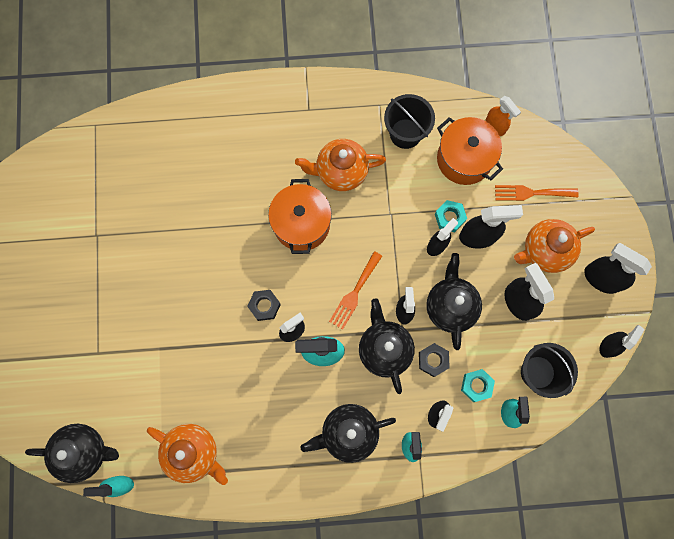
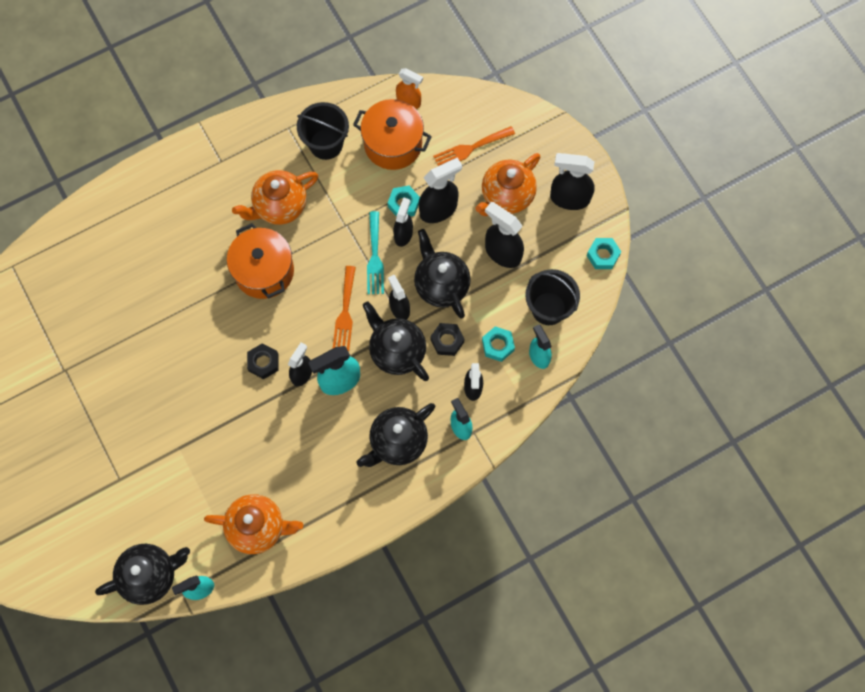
camera: 25 degrees left, 5 degrees down
black spray bottle [599,325,644,358] -> turquoise nut [587,238,621,269]
none -> turquoise fork [367,211,384,294]

